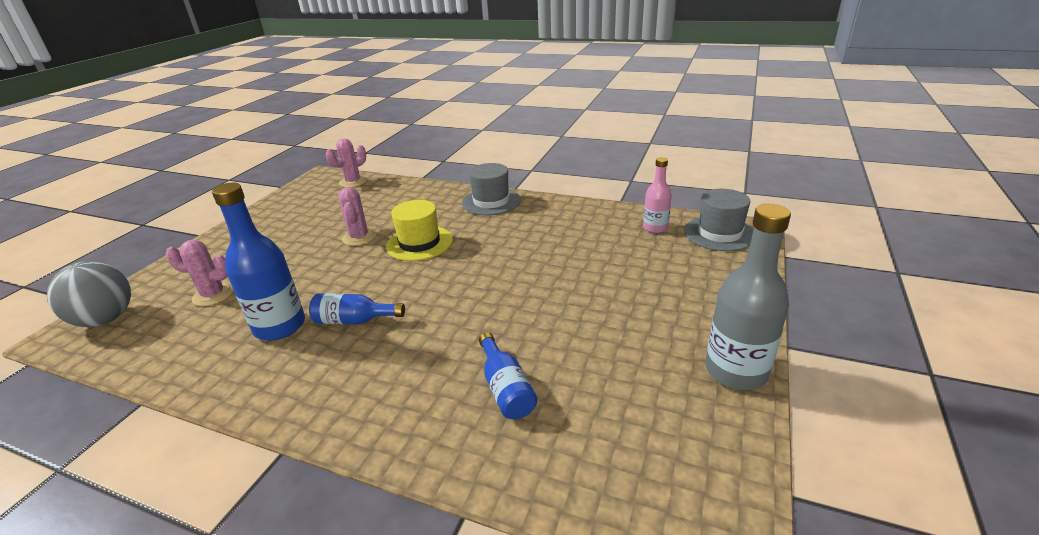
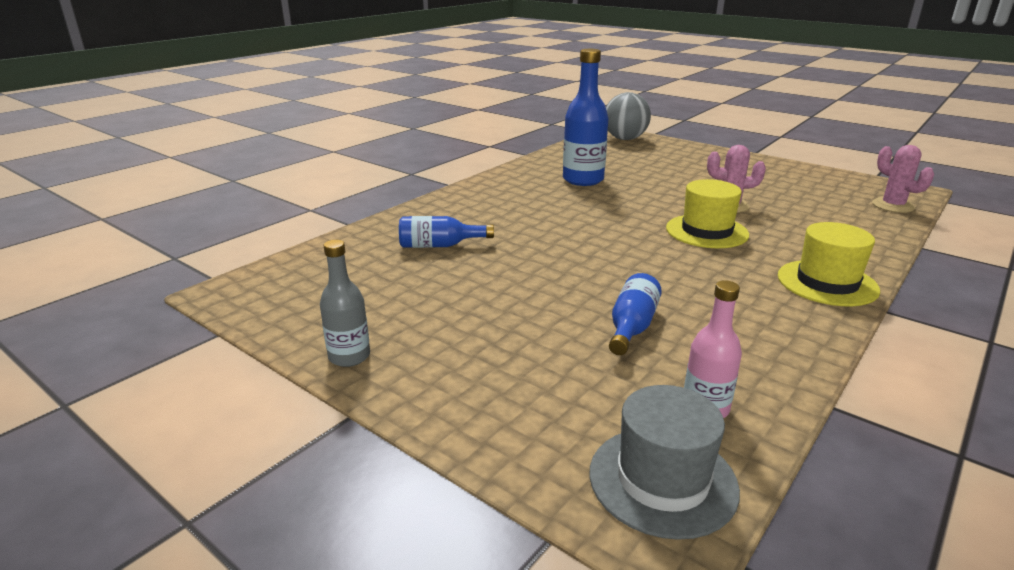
camera: 105 degrees right, 5 degrees down
pink cactus [166,240,234,307] -> none
blue bottle [309,293,405,324] -> blue bottle moved to [609,273,662,355]
grey hat [462,163,521,215] -> yellow hat [778,222,880,306]
grey bottle [705,204,791,390] -> grey bottle [320,240,370,367], size x0.59

